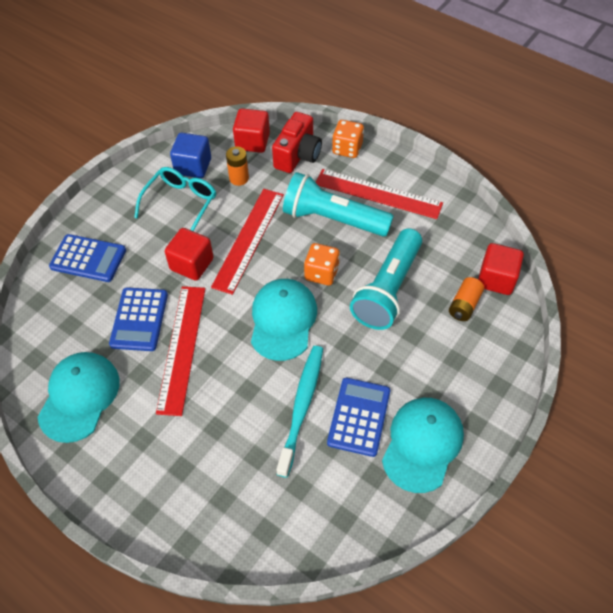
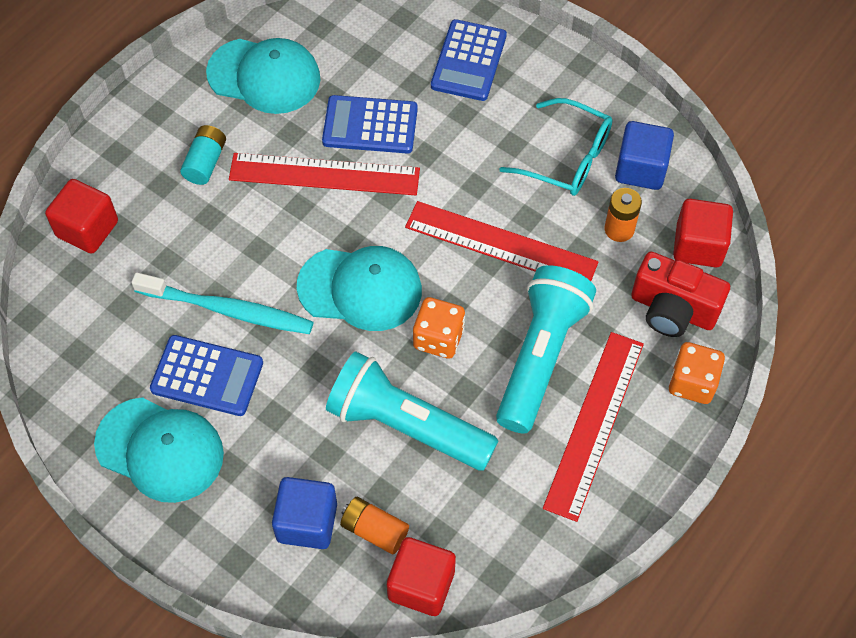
camera: 90 degrees right, 5 degrees up
red cube [165,228,214,280] -> red cube moved to [45,179,118,254]
none -> turquoise battery [180,125,226,185]
none -> blue cube [272,477,337,549]

